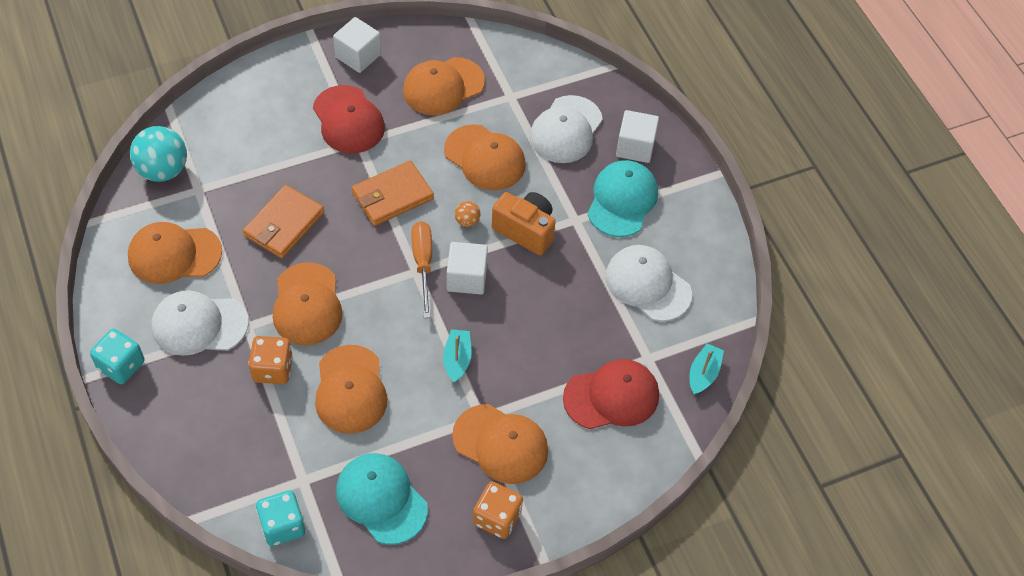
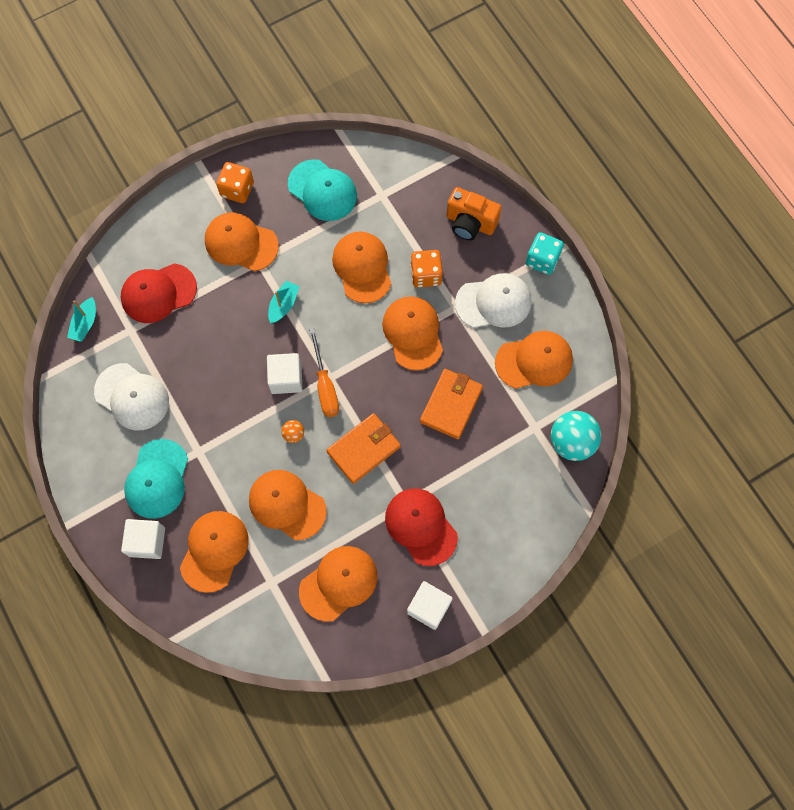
camera: 175 degrees right, 15 degrees up
turquoise dice [256,490,305,546] -> none
turquoise boat [443,329,472,383] -> turquoise boat turned 150 degrees counterclockwise [268,280,299,323]
orange camera [492,192,556,255] -> orange camera moved to [446,187,502,240]
white cap [530,95,603,163] -> orange cap [180,511,249,593]

